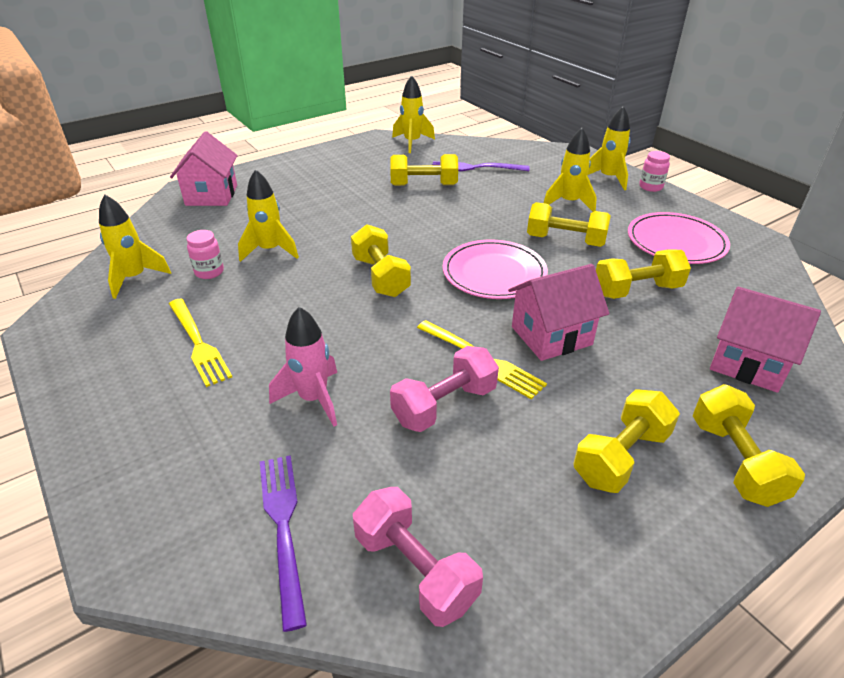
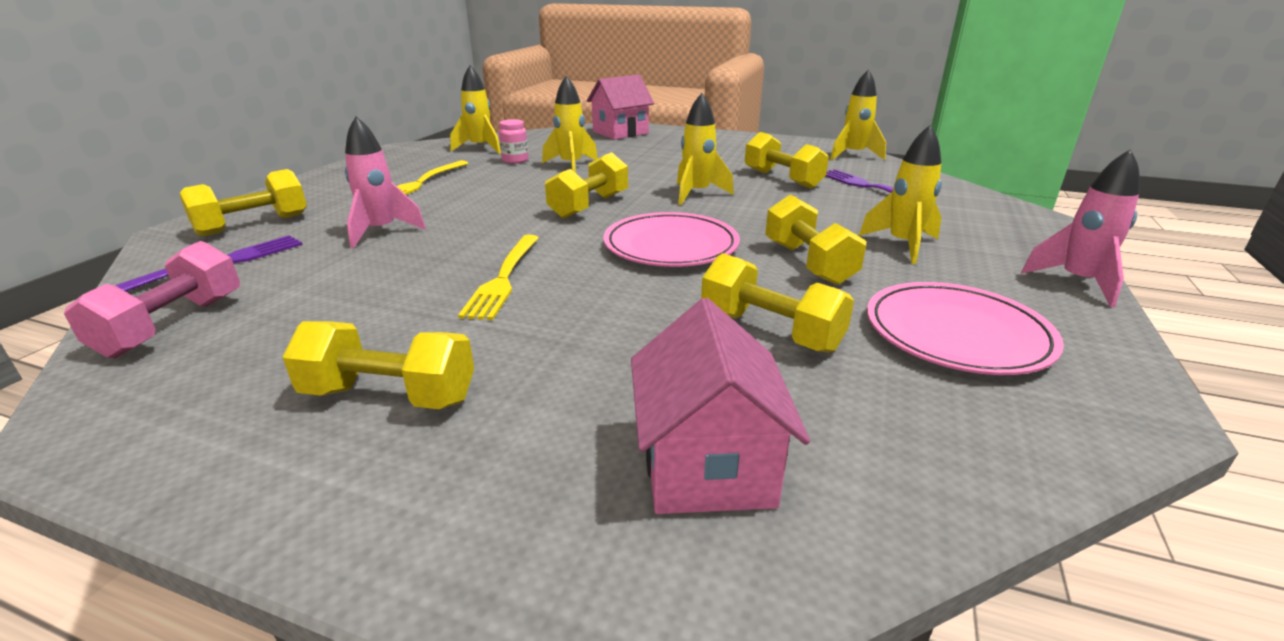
camera: 55 degrees right, 10 degrees down
pink dumbbell [390,346,499,432] -> none
pink house [508,264,609,361] -> none
yellow rocket [588,106,630,190] -> yellow rocket moved to [677,93,734,205]
pink jar [639,151,670,192] -> pink rocket [1021,149,1140,307]
yellow dumbbell [693,384,805,507] -> yellow dumbbell moved to [180,169,307,236]

